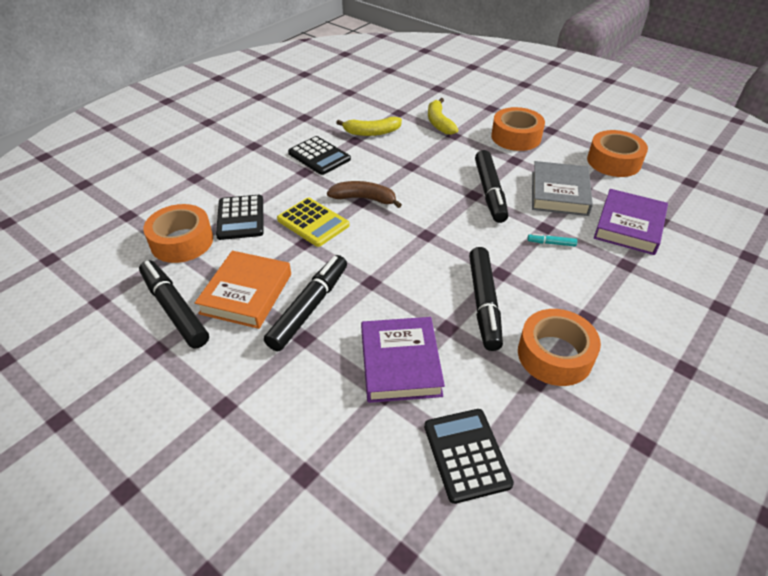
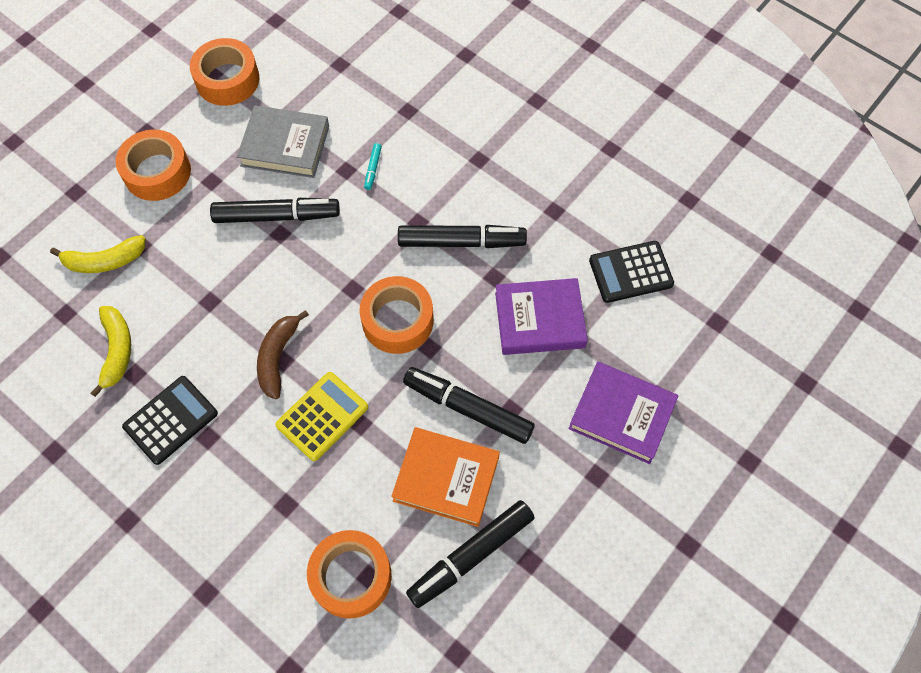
camera: 90 degrees left, 20 degrees up
black calculator [216,195,263,240] -> none
orange tape [518,309,601,386] -> orange tape moved to [359,276,433,354]
purple book [594,189,668,255] -> purple book moved to [569,362,678,464]

